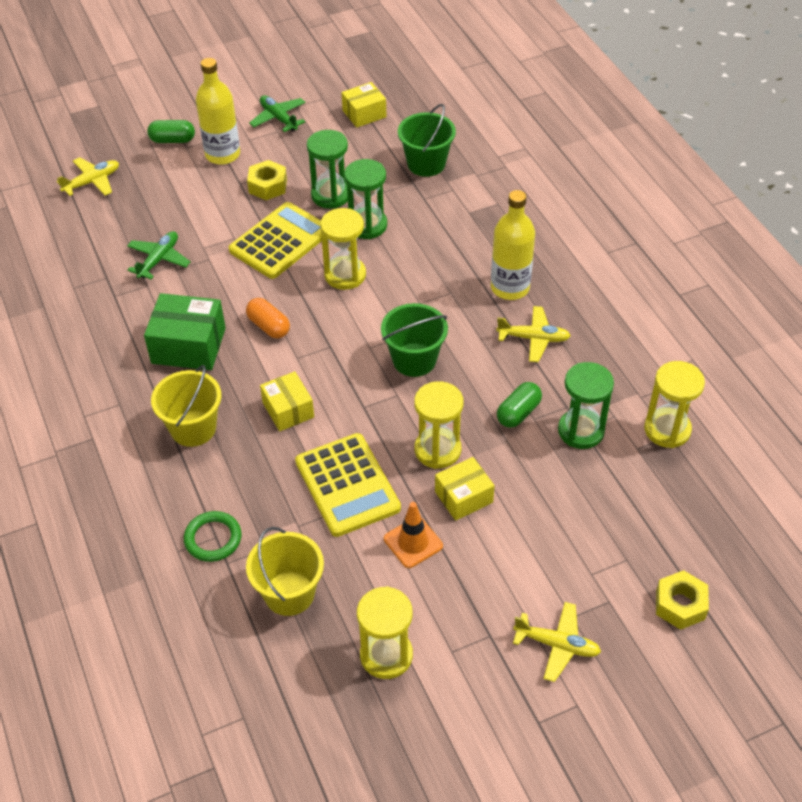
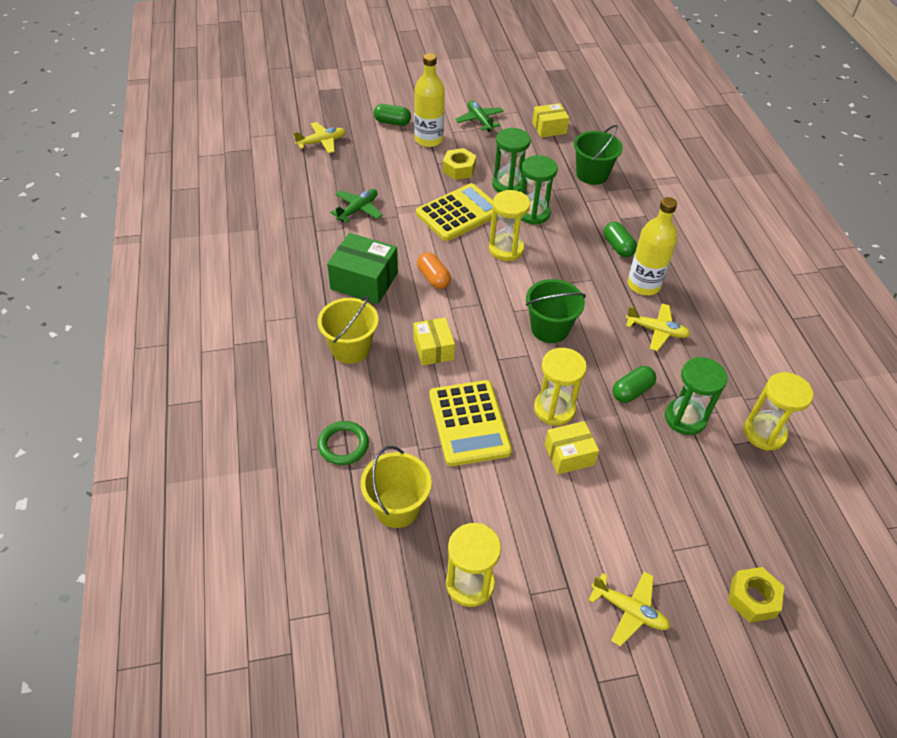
camera: 10 degrees right, 0 degrees up
orange traffic cone [384,502,443,568] -> none
none -> green capsule [604,222,637,257]

